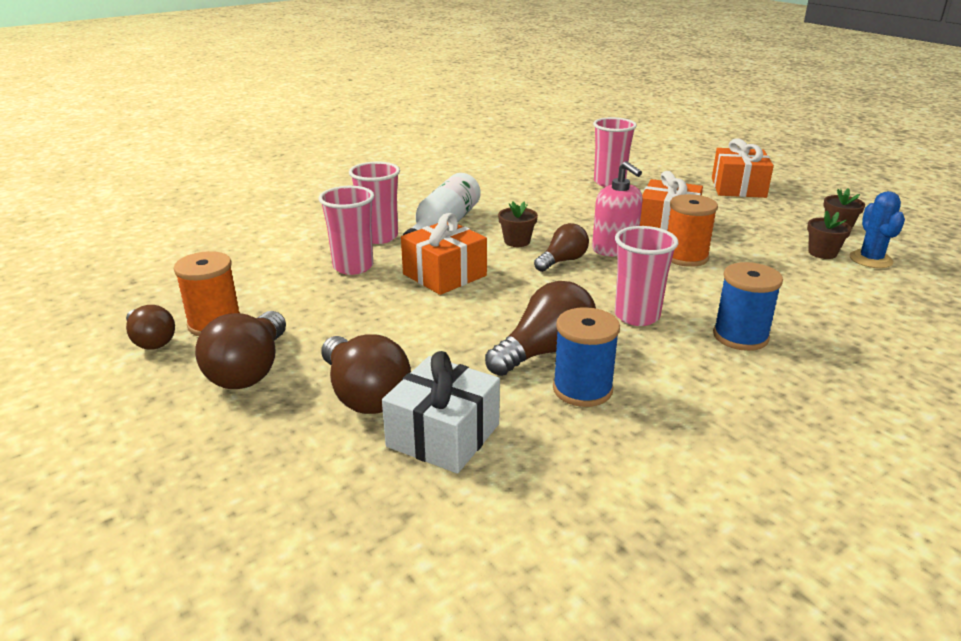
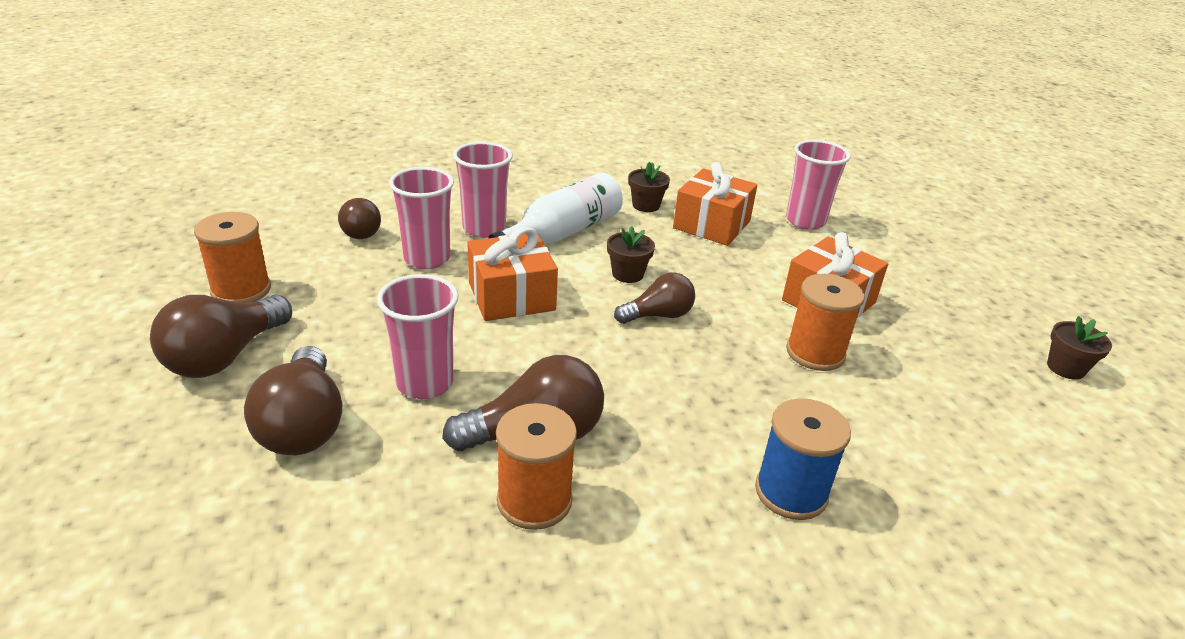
camera: 20 degrees right, 5 degrees up
brown light bulb [126,305,175,350] -> brown light bulb moved to [338,198,381,239]
white gift [382,351,500,474] -> none
blue spool [553,307,620,407] -> orange spool [496,403,577,530]
pink soap dispenser [592,161,643,256] -> none
pink cup [615,226,678,326] -> pink cup moved to [377,274,459,399]
orange gift [712,139,774,198] -> orange gift moved to [673,162,757,246]
brown flower pot [807,210,852,259] -> brown flower pot moved to [628,162,670,212]
blue cactus [850,191,905,268] -> none

